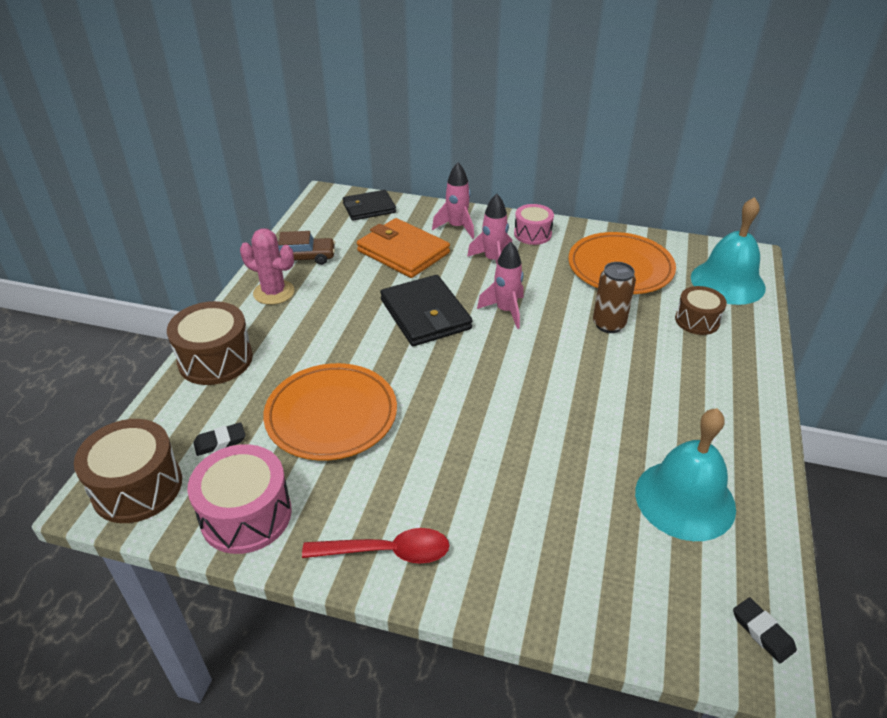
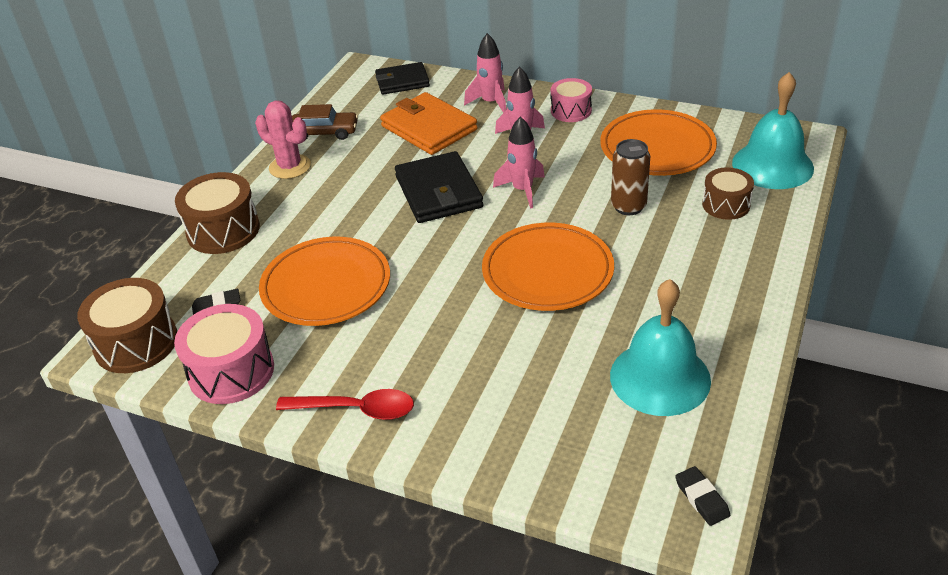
camera: 10 degrees right, 0 degrees up
none -> orange plate [482,223,614,311]

